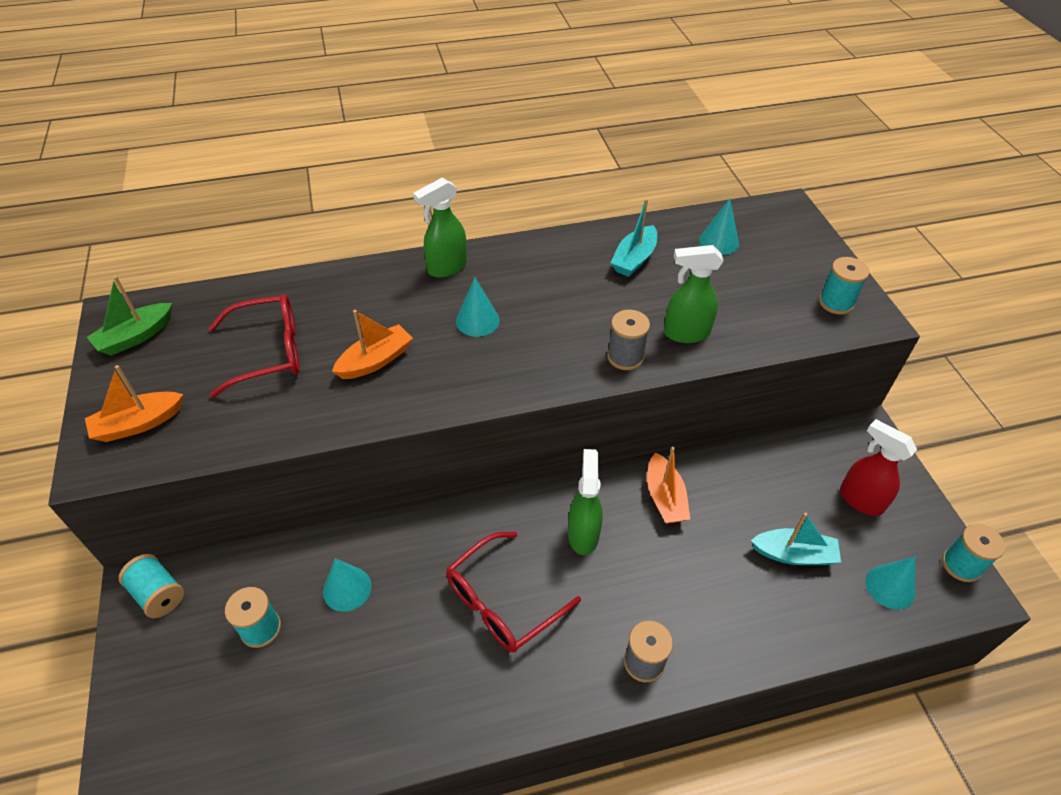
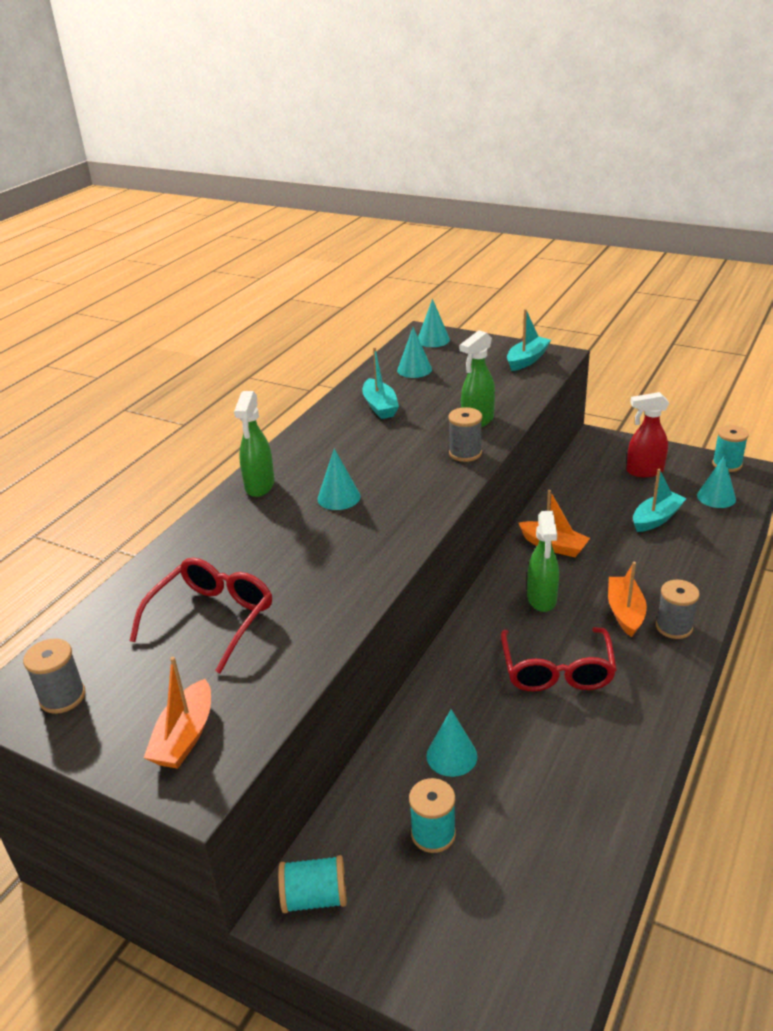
camera: 45 degrees left, 15 degrees down
green boat [87,276,172,356] -> grey spool [23,638,85,714]
orange boat [332,310,413,379] -> orange boat moved to [608,562,647,637]
green spray bottle [568,449,603,555] -> green spray bottle turned 135 degrees counterclockwise [527,511,559,612]
turquoise spool [819,257,869,315] -> turquoise boat [507,309,551,371]
none -> turquoise cone [418,299,450,347]

